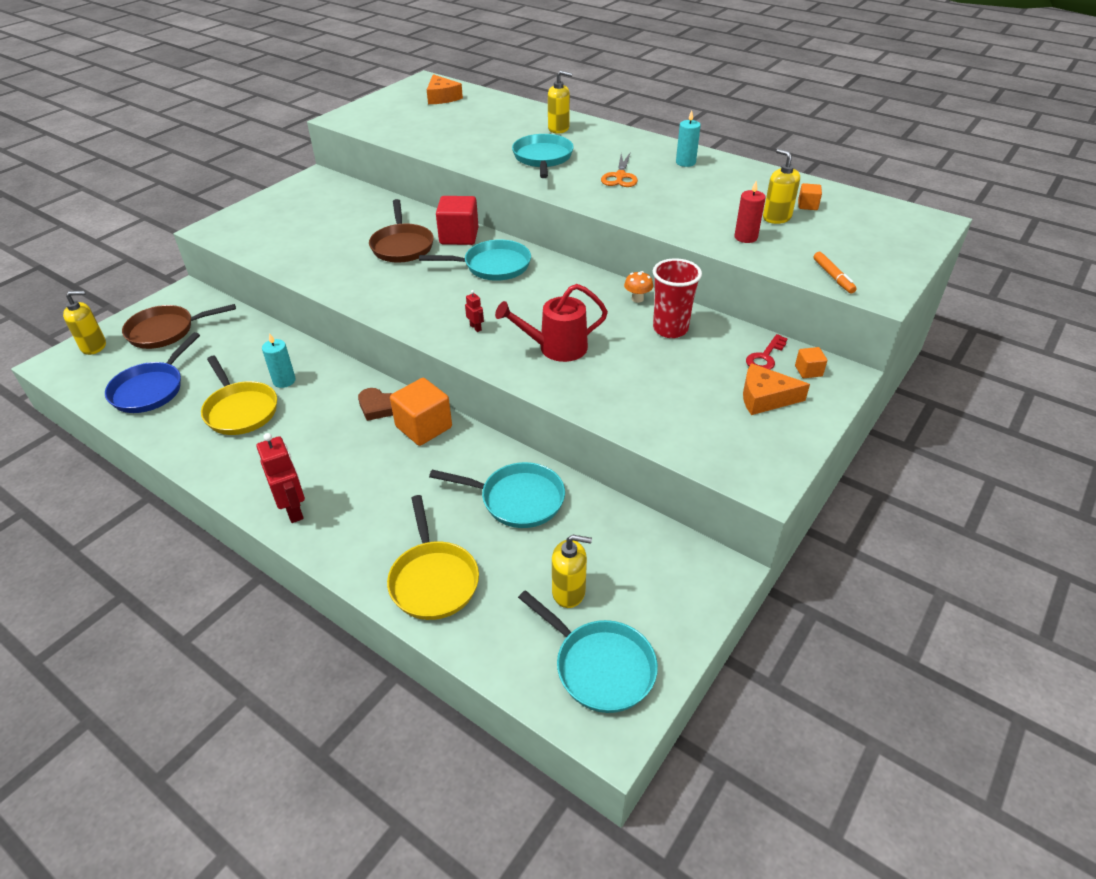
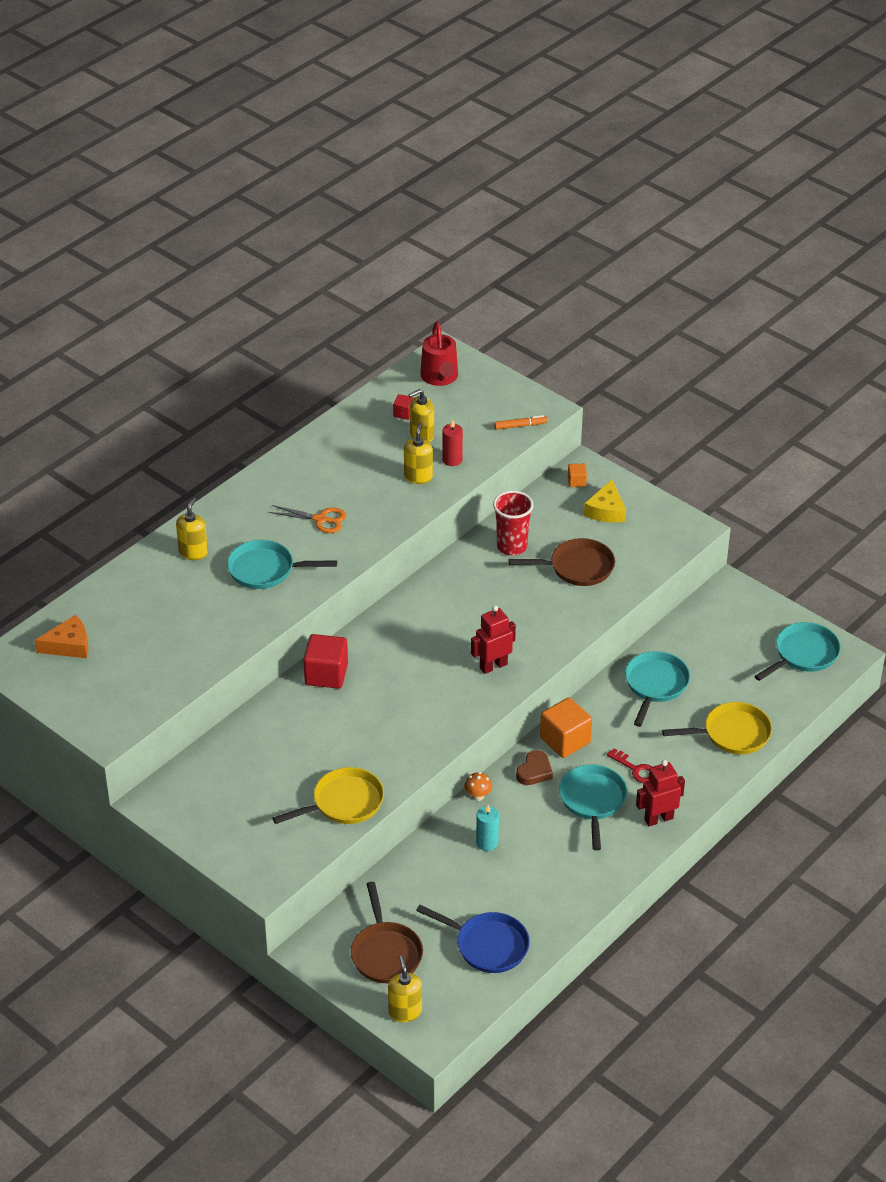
camera: 85 degrees left, 0 degrees up
yellow pan [201,356,277,435] -> yellow pan moved to [272,767,384,824]
brown pan [369,199,434,263] -> brown pan moved to [508,538,615,586]
turquoise pan [419,240,531,281] -> turquoise pan moved to [559,764,627,851]
red robot [465,290,484,332] -> red robot [471,605,516,674], size x2.08
red watering can [495,284,608,362] -> red watering can moved to [420,321,458,386]
yellow soap dispenser [552,535,592,608] -> yellow soap dispenser moved to [404,423,433,484]
orange mushroom [624,271,653,303] -> orange mushroom moved to [464,772,492,801]
turquoise candle [676,110,701,167] -> none
orange cheese [743,363,810,415] -> yellow cheese [584,480,626,523]
red key [746,334,788,370] -> red key moved to [607,748,652,783]
orange cube [798,183,822,210] -> red cube [393,394,414,420]

